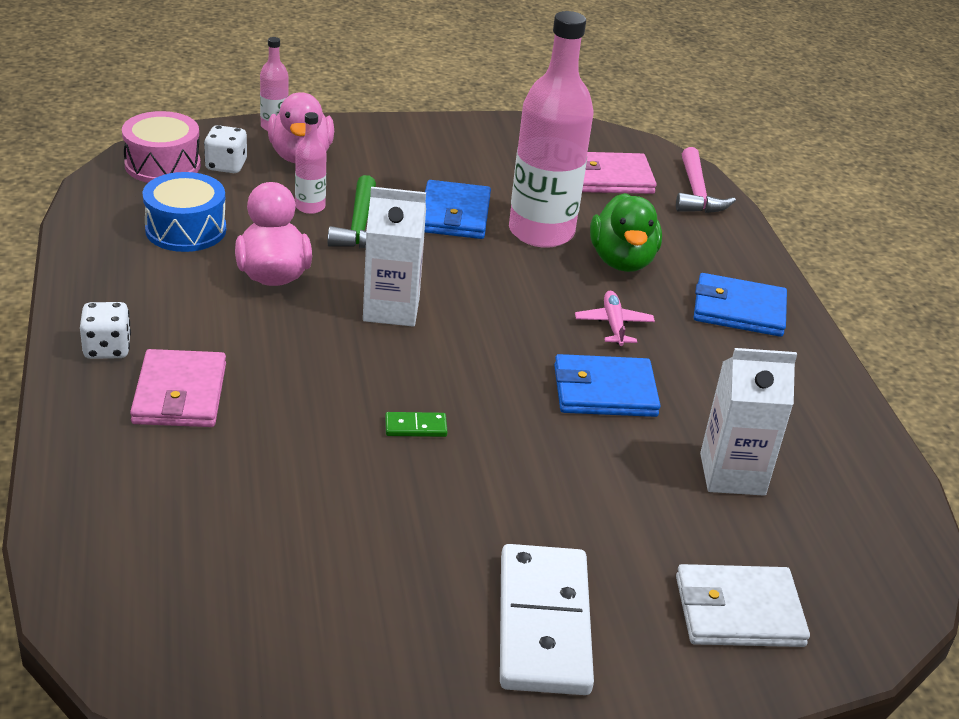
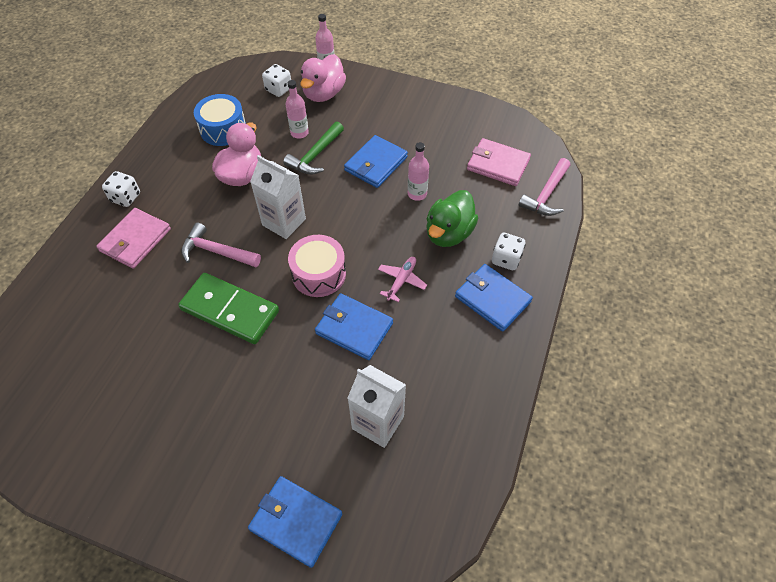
camera: 35 degrees right, 20 degrees up
pink drum [122,111,201,183] -> pink drum moved to [288,235,346,297]
green domino [385,412,447,437] -> green domino [178,273,279,344], size x2.49
white domino [500,544,594,695] -> none
pink bottle [509,11,594,248] -> pink bottle [408,142,429,201], size x0.45
white wallet [676,564,810,647] -> blue wallet [248,476,342,568]
none -> pink hammer [181,223,261,267]
none -> white dice [492,233,526,270]

